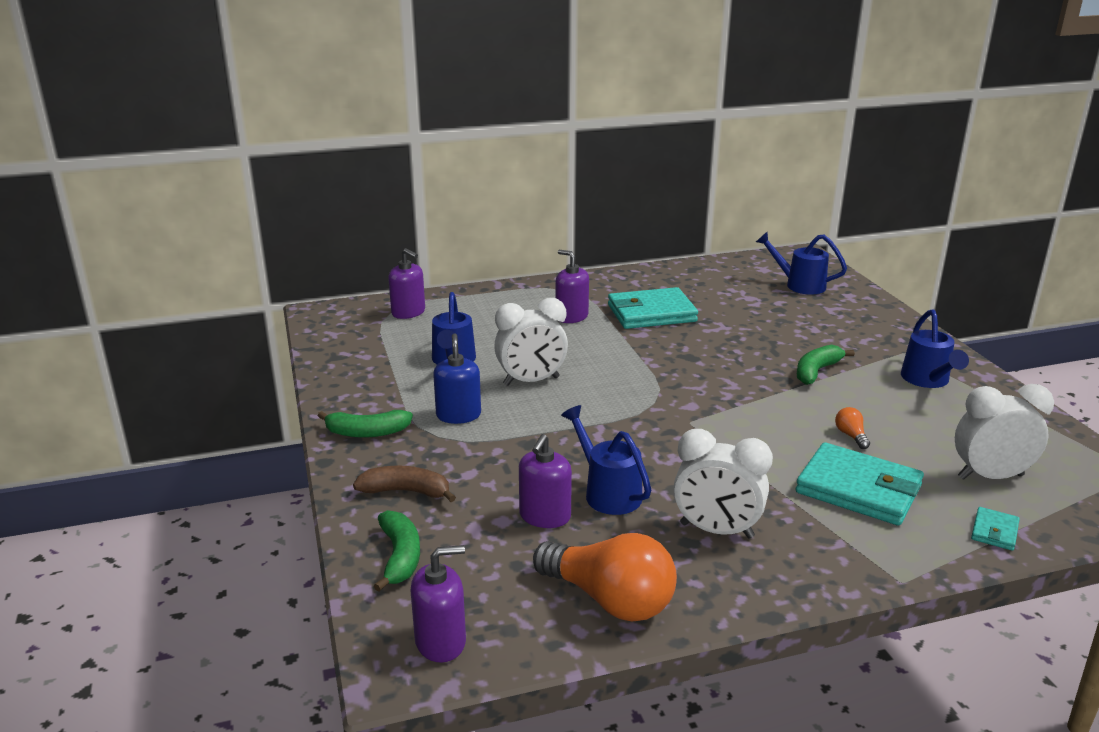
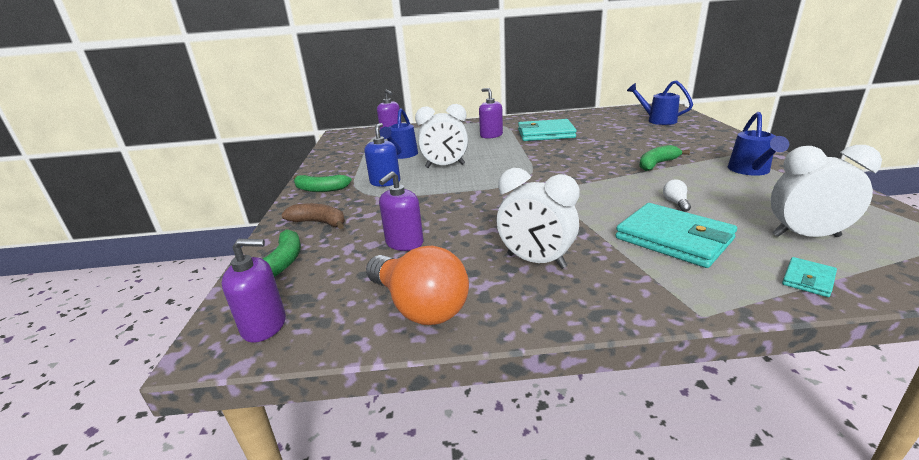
camera: 15 degrees right, 0 degrees up
blue watering can [561,405,651,515] -> none
orange light bulb [835,407,870,449] -> white light bulb [663,179,691,212]

